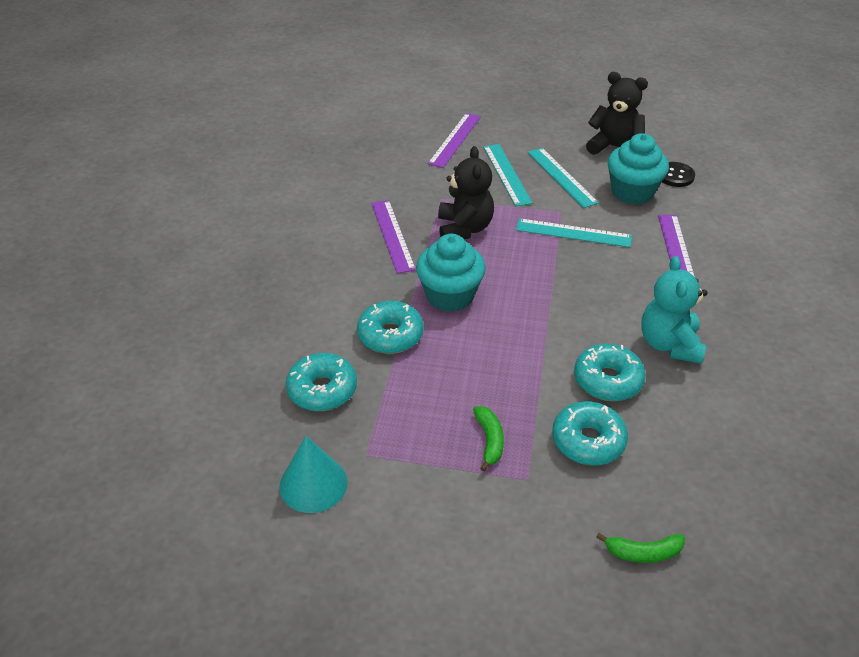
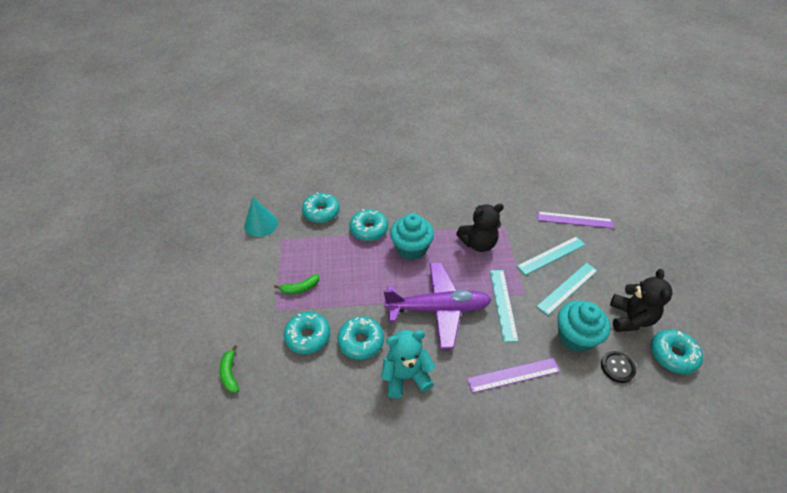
camera: 75 degrees right, 5 degrees up
purple ruler [371,200,416,274] -> none
none -> purple plane [384,262,491,349]
none -> turquoise donut [651,329,703,374]

